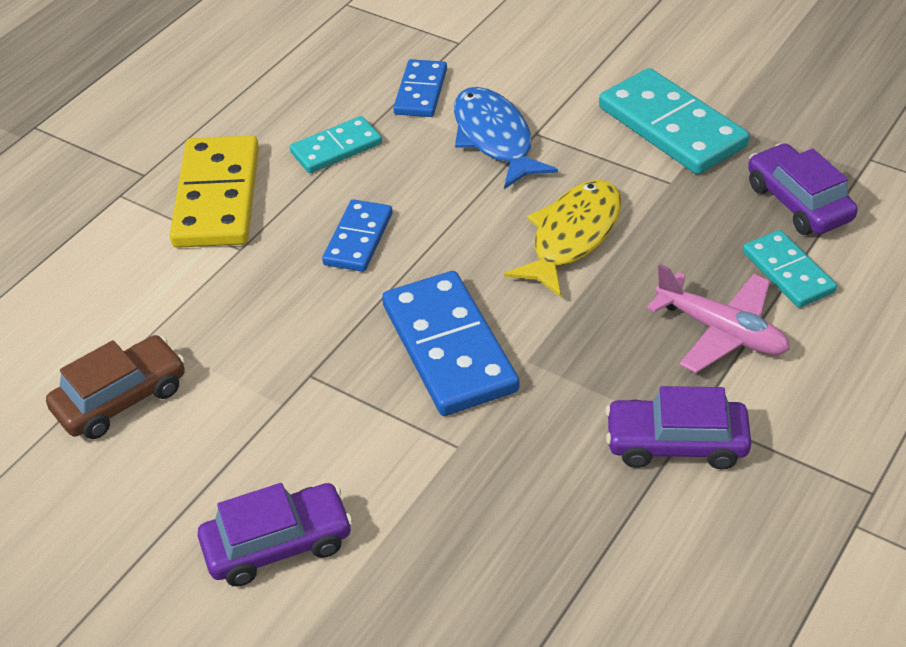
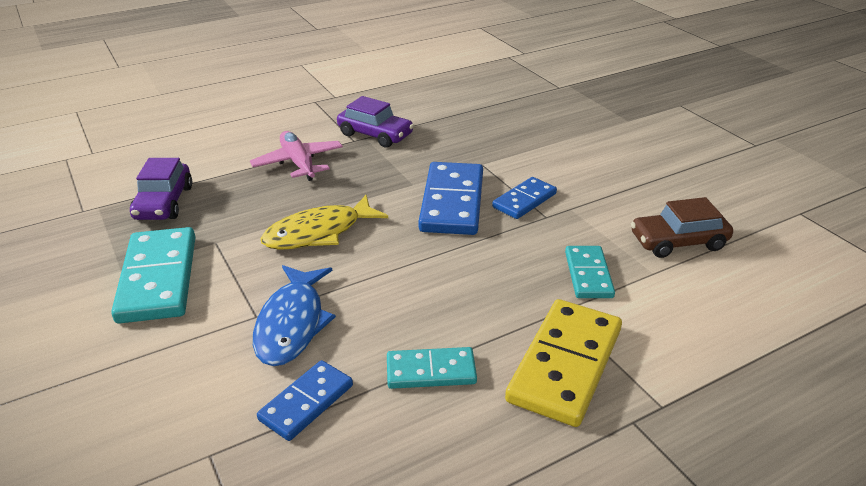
camera: 155 degrees left, 10 degrees down
purple car [198,483,353,586] -> none
blue domino [322,199,392,272] -> blue domino moved to [492,177,557,219]
turquoise domino [743,230,837,308] -> turquoise domino moved to [565,246,615,298]

